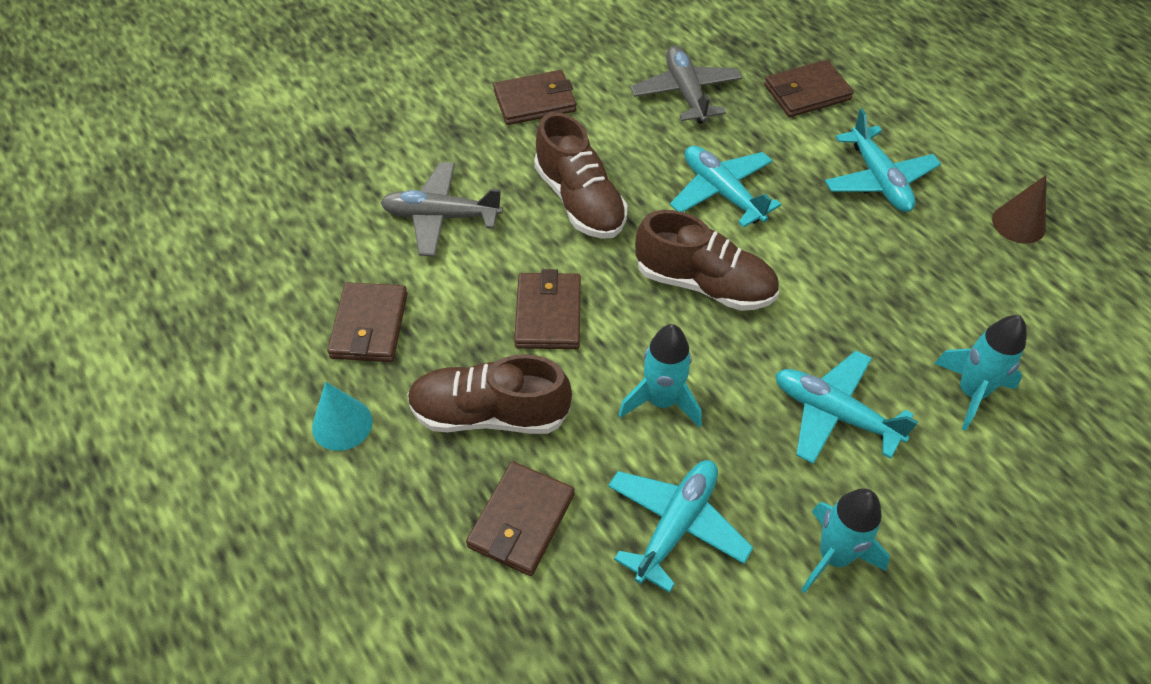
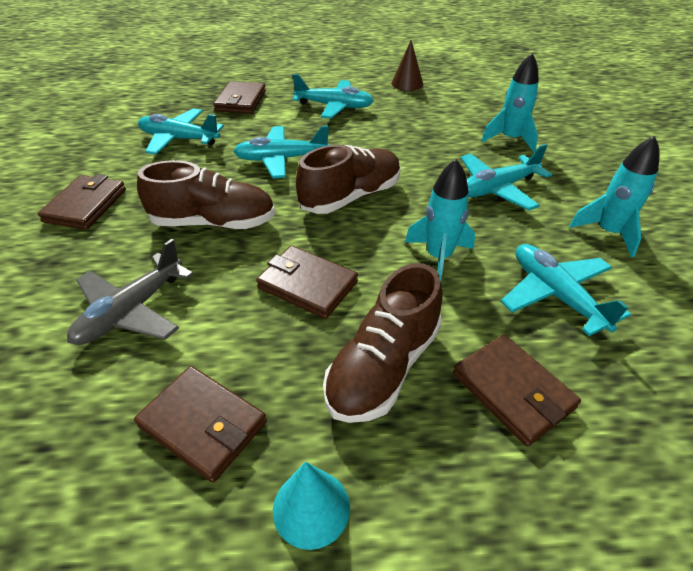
camera: 60 degrees left, 10 degrees down
grey plane [631,46,742,124] -> turquoise plane [138,108,224,155]

